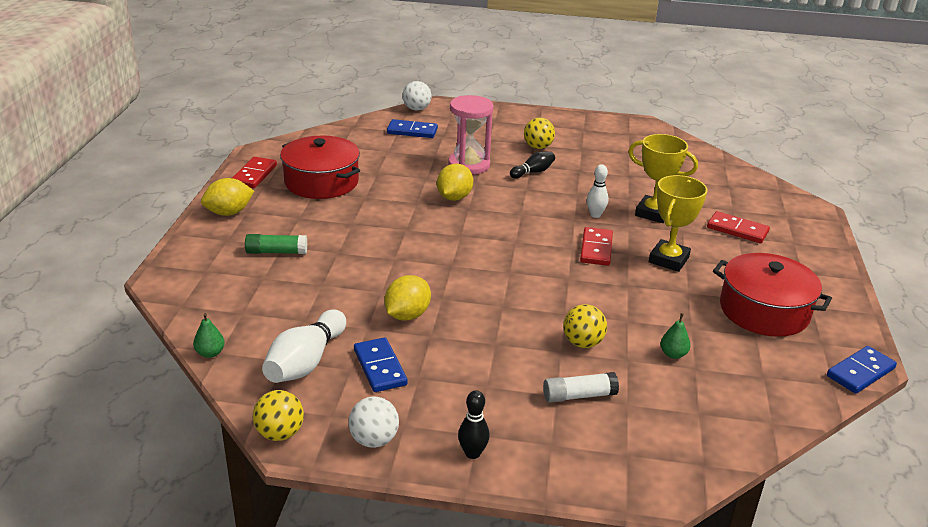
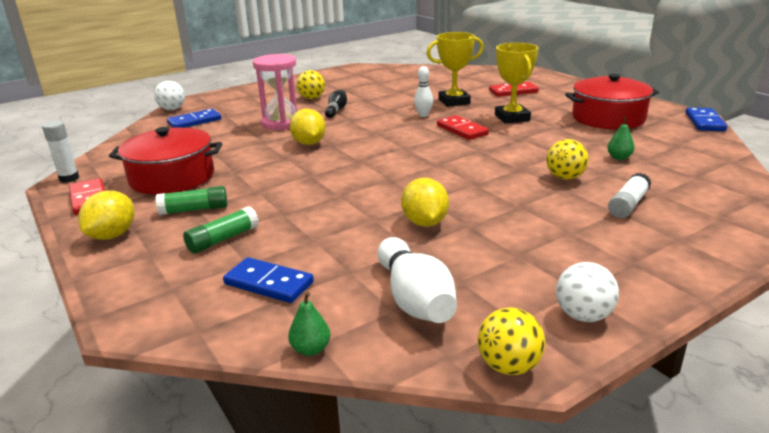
camera: 40 degrees left, 5 degrees down
blue domino [354,337,408,392] -> blue domino moved to [223,257,314,303]
black bowling pin [458,390,490,459] -> none
none -> white glue stick [42,121,79,183]
none -> green glue stick [156,186,227,215]

